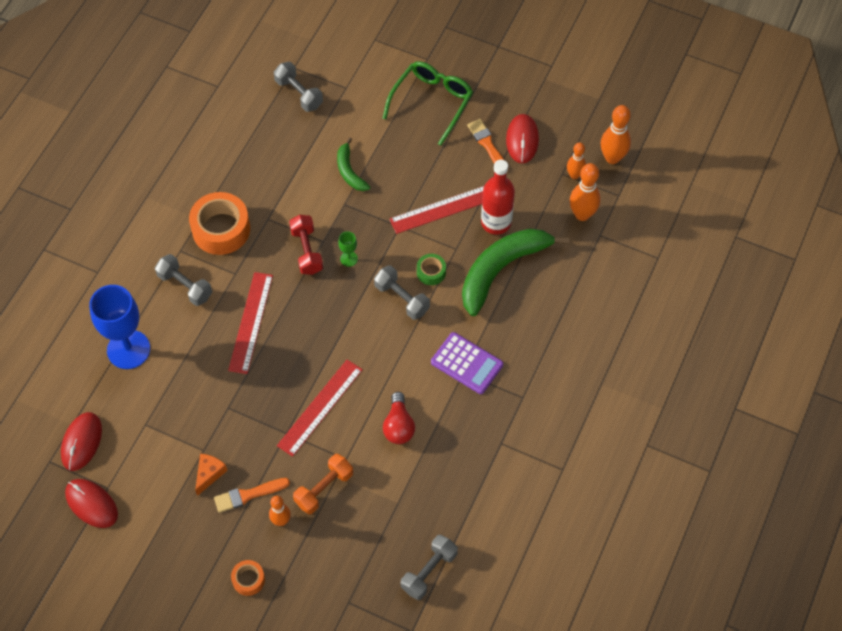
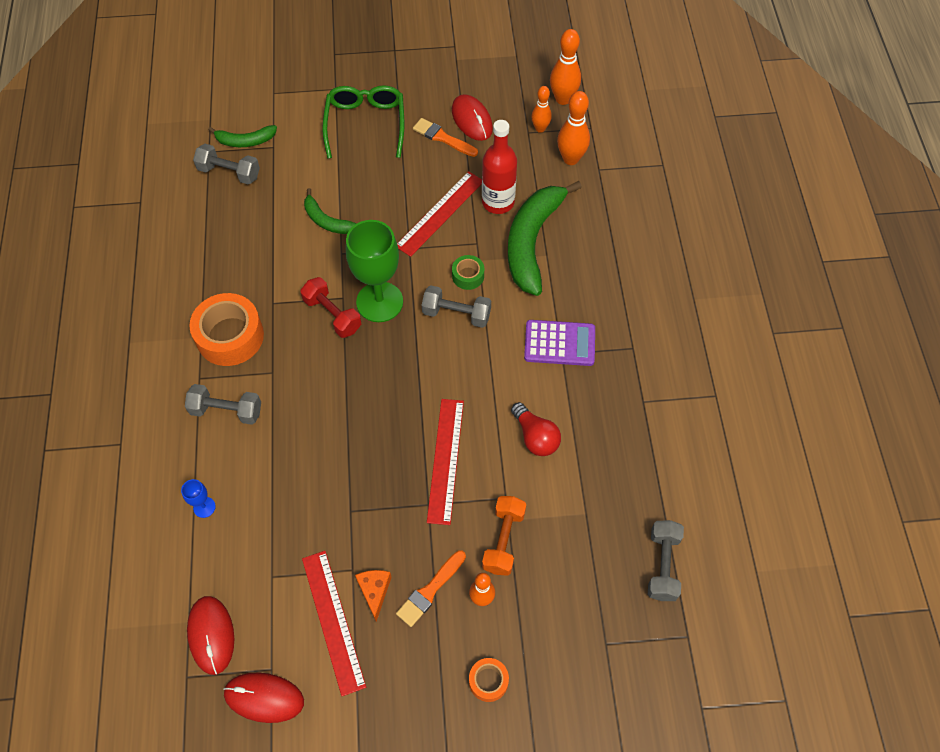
camera: 30 degrees left, 0 degrees up
blue goblet [89,285,150,369] -> blue goblet [181,479,216,518], size x0.42
red ruler [228,272,273,374] -> red ruler moved to [302,551,366,696]
green goblet [338,231,358,267] -> green goblet [346,220,403,322], size x2.38
none -> green banana [208,125,277,147]

